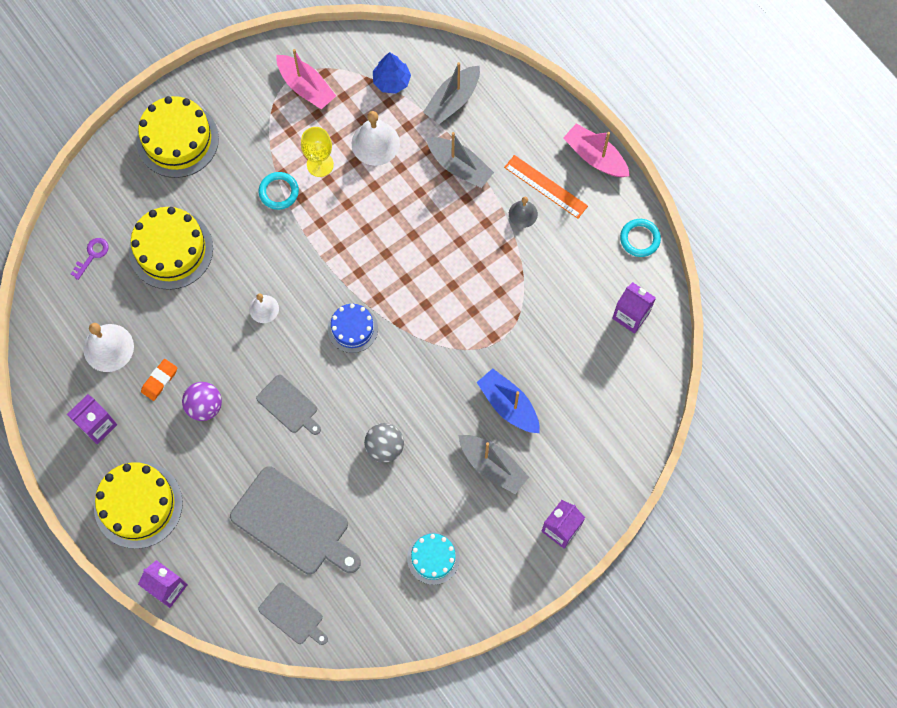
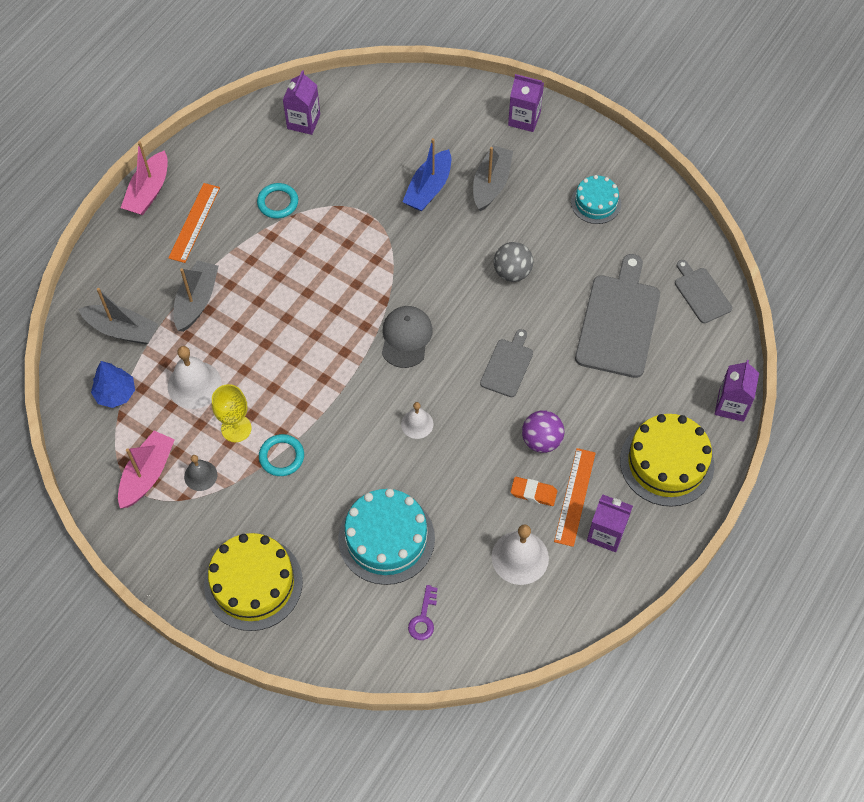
camera: 110 degrees left, 10 degrees down
purple key [71,238,109,280] -> purple key turned 90 degrees counterclockwise [408,585,438,640]
yellow cake [129,207,213,290] -> turquoise cake [338,489,435,585]
grey cutting board [258,583,328,645] -> grey cutting board turned 45 degrees counterclockwise [675,260,732,323]
blue cake [328,304,378,353] -> grey cap [382,306,433,368]
grey bell [509,197,538,228] -> grey bell moved to [184,455,217,491]
turquoise ring [620,219,661,257] -> turquoise ring moved to [257,183,298,218]
none -> orange ruler [554,448,596,547]

